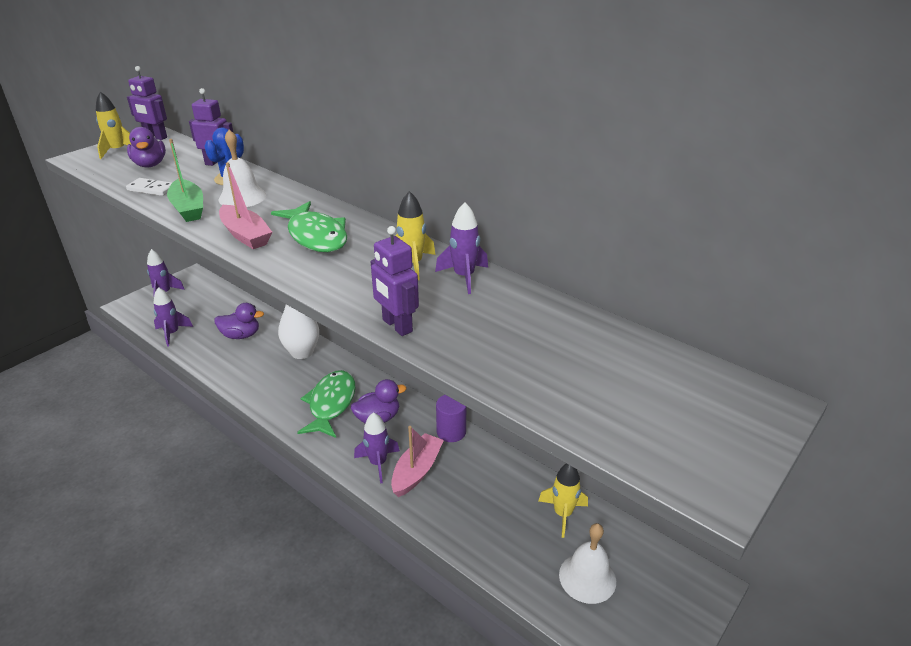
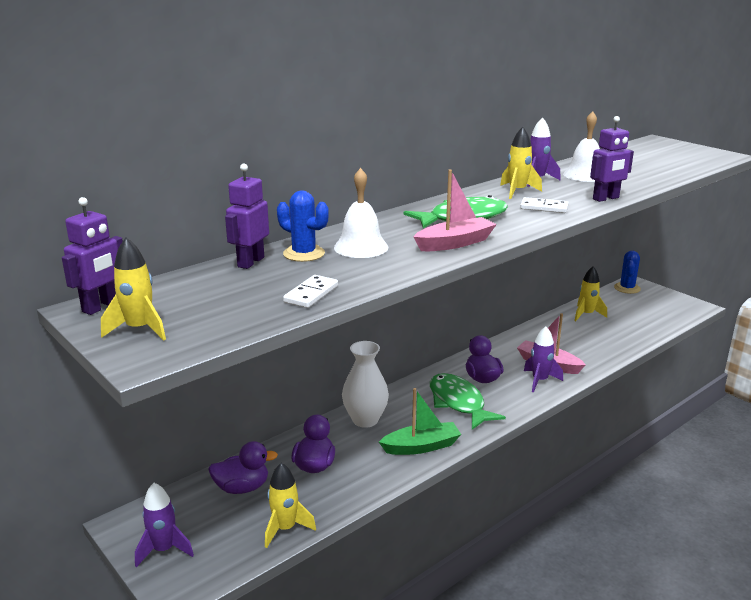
camera: 80 degrees left, 10 degrees down
purple duck [127,127,166,168] -> purple duck moved to [208,441,278,494]
purple rocket [154,287,193,347] -> yellow rocket [265,463,316,548]
green boat [167,139,203,222] -> green boat moved to [379,388,461,455]
green fish [297,370,356,438] -> green fish turned 45 degrees clockwise [430,373,506,430]
purple cylinder [436,395,466,442] -> none
white bell [559,523,616,604] -> white bell moved to [563,111,600,182]
none -> white domino [520,197,569,213]
none -> blue cactus [614,251,641,294]

